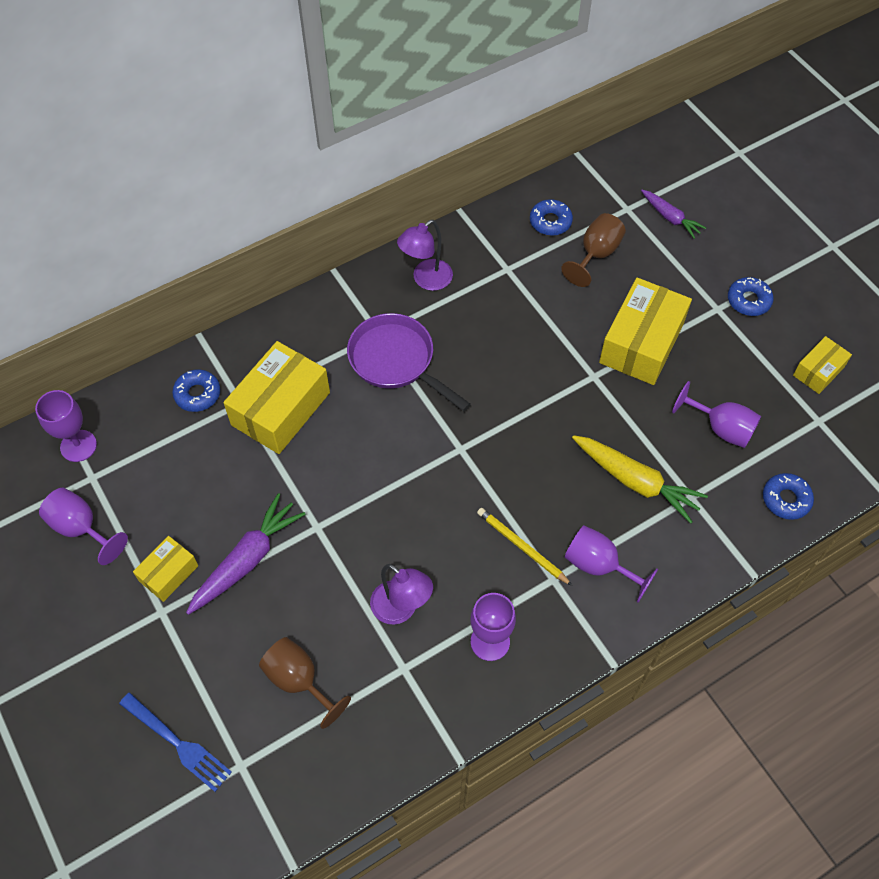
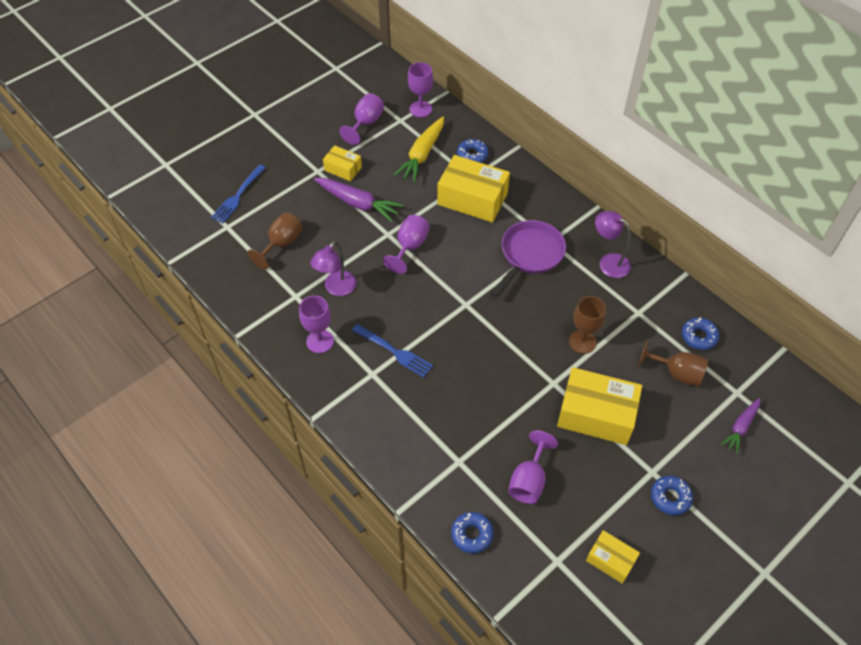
camera: 80 degrees right, 5 degrees down
yellow pencil [477,508,573,586] -> blue fork [352,324,433,378]
purple goblet [565,525,658,603] -> purple goblet moved to [383,215,430,274]
yellow carrot [572,435,708,524] -> yellow carrot moved to [394,117,444,183]
none -> brown goblet [569,296,606,354]

